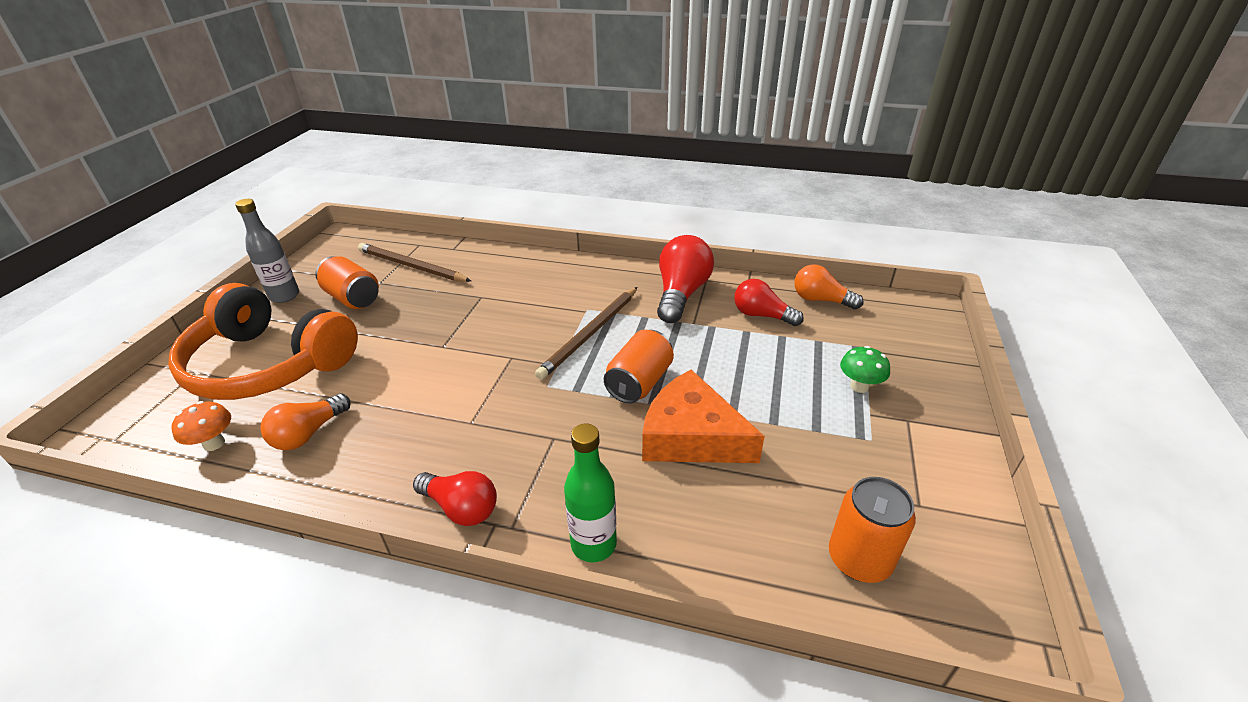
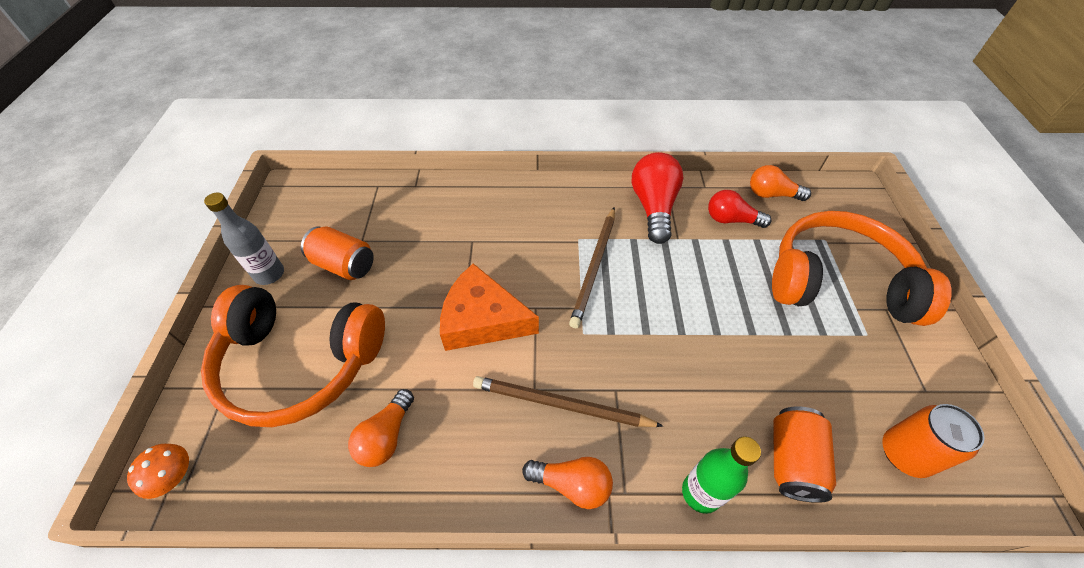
camera: 15 degrees left, 15 degrees up
orange mushroom [171,401,231,451] -> orange mushroom moved to [127,444,189,499]
brown pencil [358,243,471,282] -> brown pencil moved to [473,376,663,427]
red light bulb [413,471,497,526] -> orange light bulb [522,457,613,509]
orange can [604,330,674,404] -> orange can moved to [773,406,836,503]
orange cheese [642,370,765,463] -> orange cheese moved to [440,263,539,351]
green mushroom [840,346,890,393] -> orange headphones [772,211,952,326]

